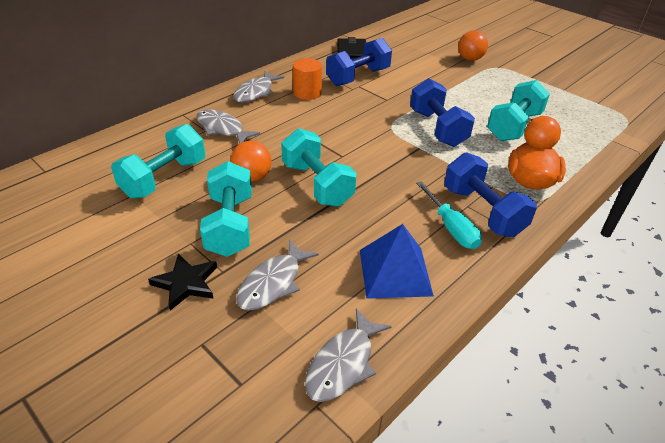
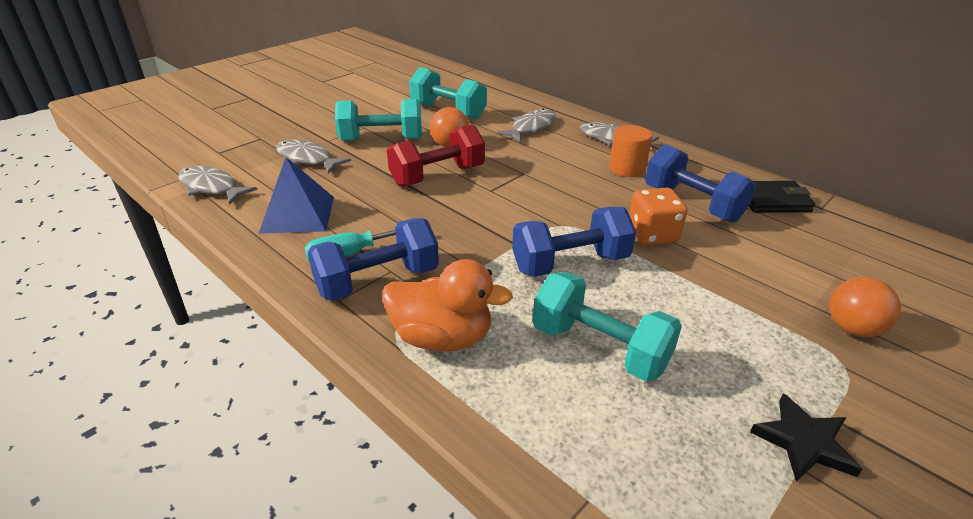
camera: 90 degrees right, 5 degrees down
black star [148,254,217,311] -> black star moved to [750,394,862,482]
turquoise dumbbell [281,128,357,207] -> red dumbbell [387,124,485,187]
none -> orange dice [629,188,688,245]

